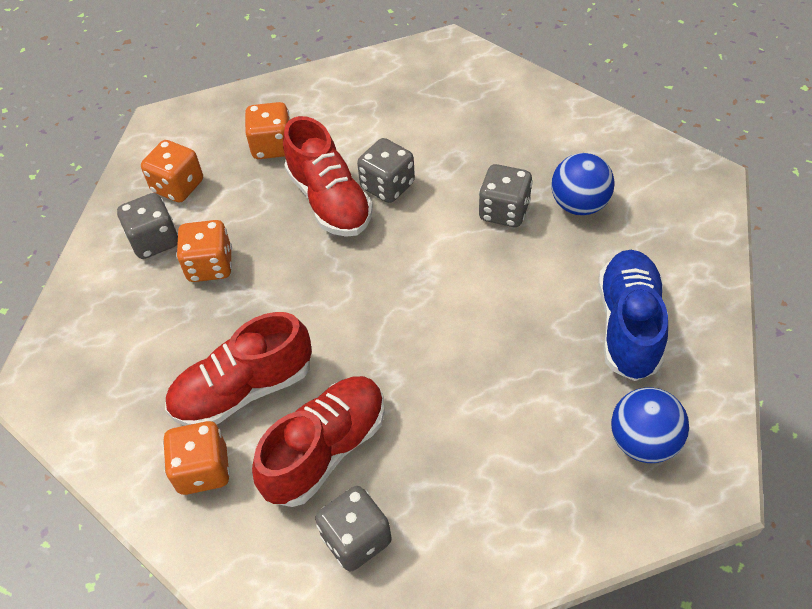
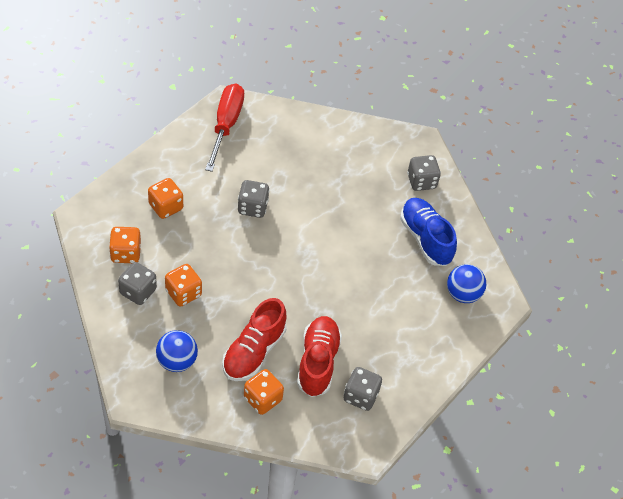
camera: 40 degrees left, 0 degrees up
red shoe [283,116,373,237] -> none
grey dice [479,164,533,227] -> grey dice moved to [407,155,441,191]
blue ball [551,153,614,215] -> blue ball moved to [156,330,198,372]
none -> red screwdriver [205,84,244,172]

